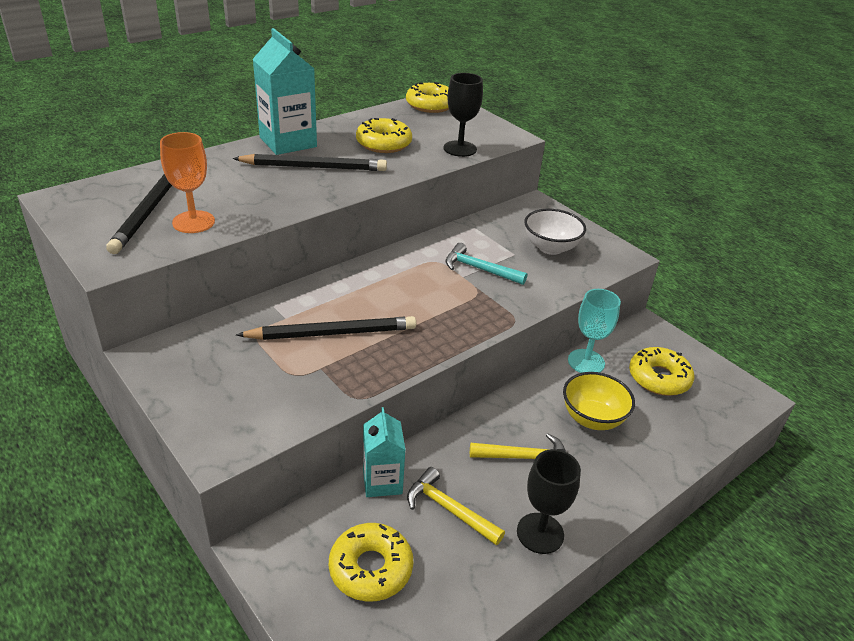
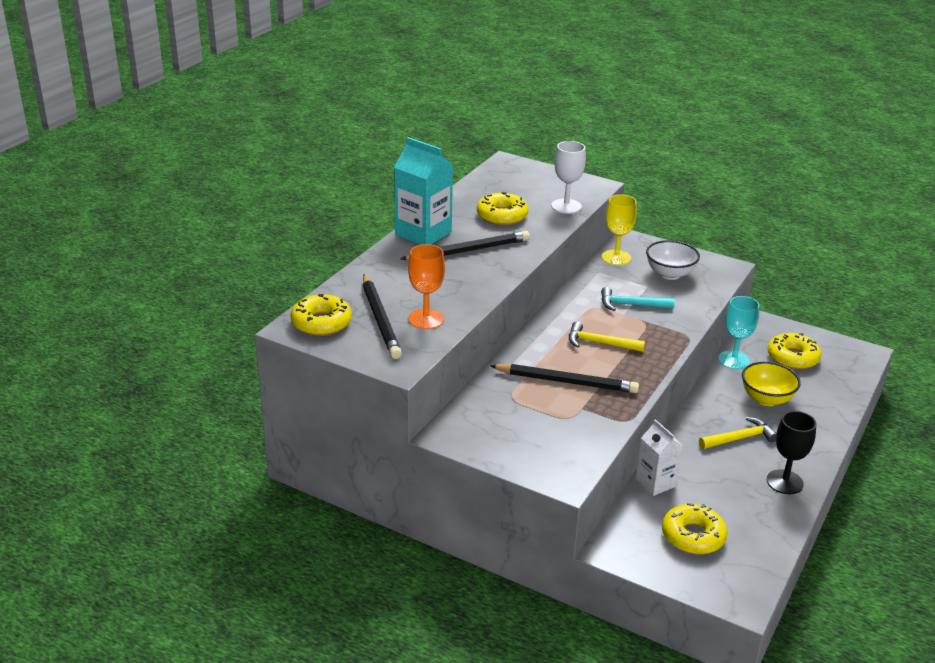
camera: 20 degrees left, 5 degrees down
black pencil [236,316,416,340] -> black pencil turned 45 degrees clockwise [490,364,639,393]
turquoise carton [363,407,405,497] -> white carton [635,419,683,496]
yellow donut [406,82,449,113] -> yellow donut moved to [290,294,352,336]
yellow hammer [407,467,505,545] -> yellow hammer moved to [569,321,645,352]
black goblet [443,73,483,157] -> white goblet [551,141,586,214]
none -> yellow goblet [602,194,637,265]

